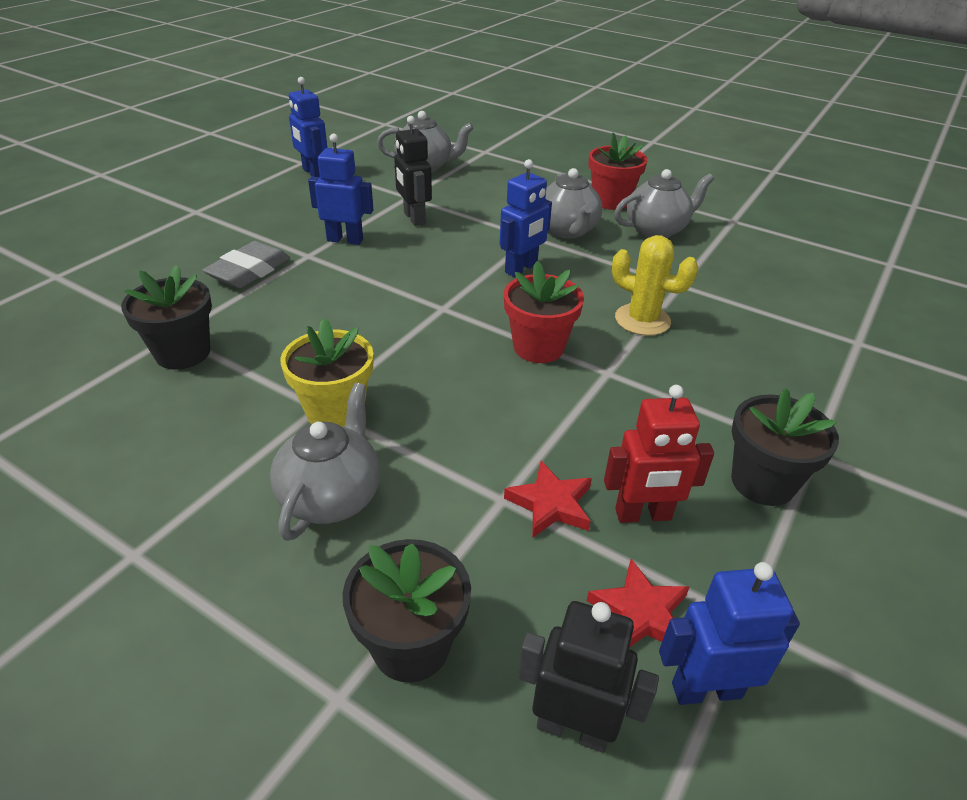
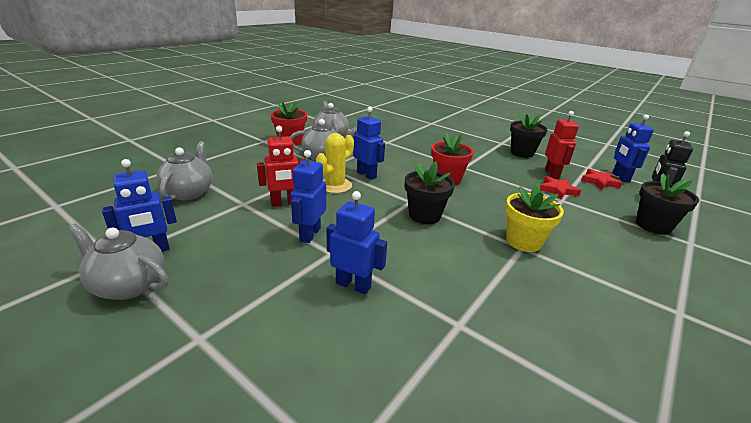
camera: 85 degrees left, 10 degrees down
black flower pot [121,265,212,370] -> black flower pot moved to [405,161,455,224]
grey eraser [203,241,290,288] -> blue robot [327,191,387,295]
grey teapot [270,383,380,541] -> grey teapot moved to [67,223,169,300]
black robot [394,116,432,226] -> red robot [257,126,305,207]
yellow cactus [612,235,699,336] -> yellow cactus moved to [316,133,354,193]

